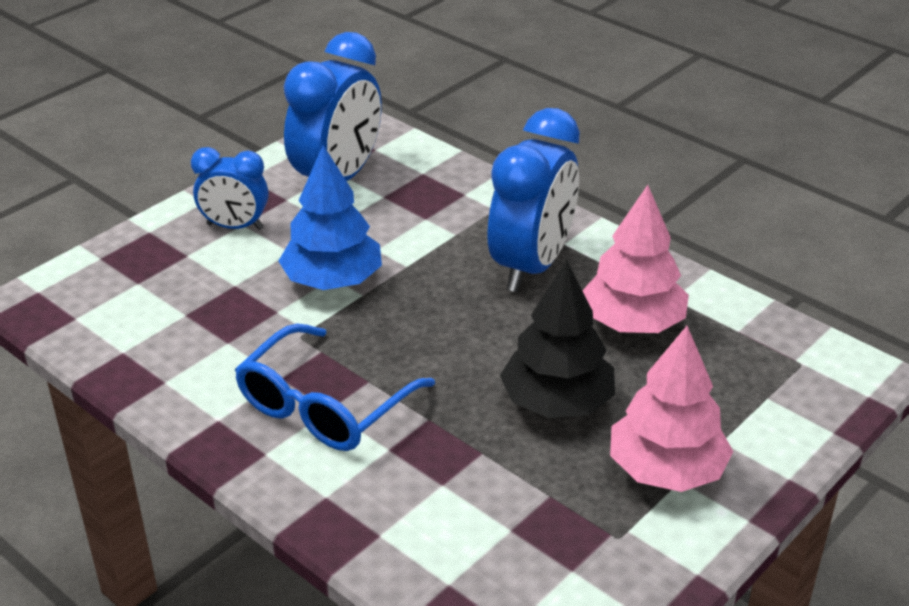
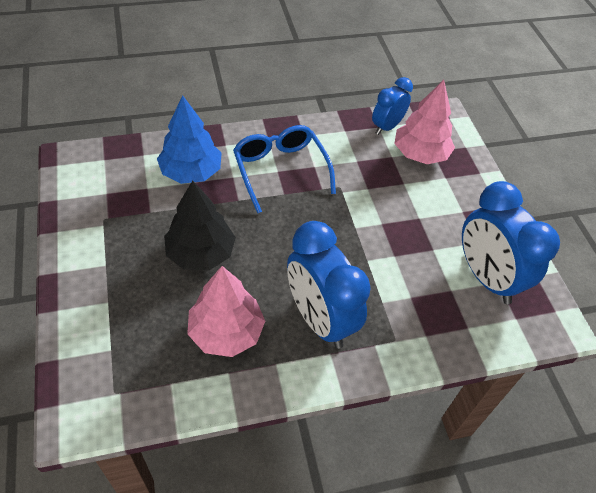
camera: 120 degrees right, 15 degrees up
blue clock [191,147,268,230] -> blue clock moved to [372,77,413,135]
blue tree [278,145,382,290] -> blue tree moved to [157,95,222,184]
pink tree [610,326,733,492] -> pink tree moved to [394,80,455,164]

